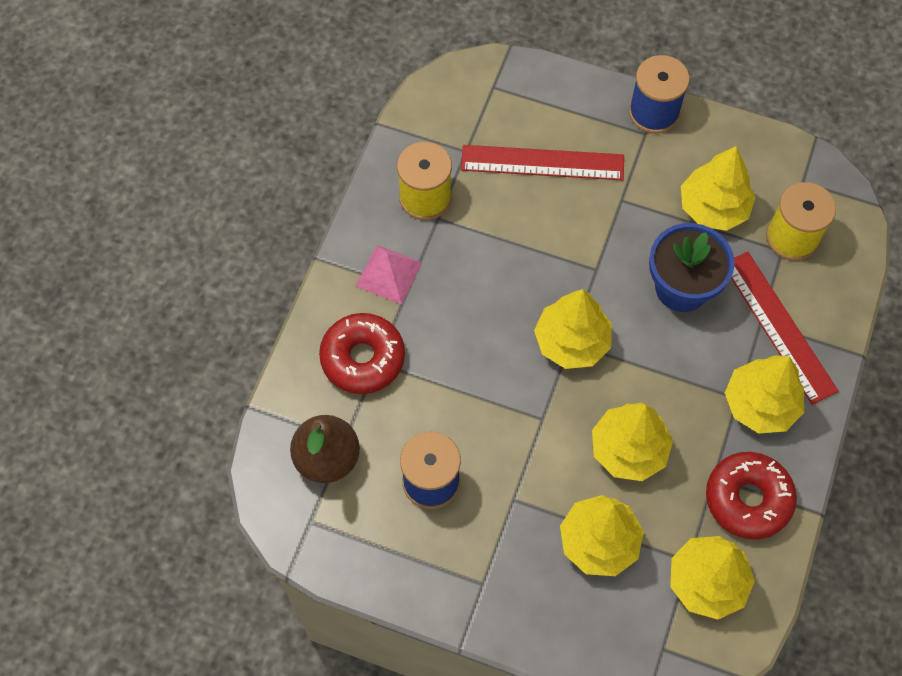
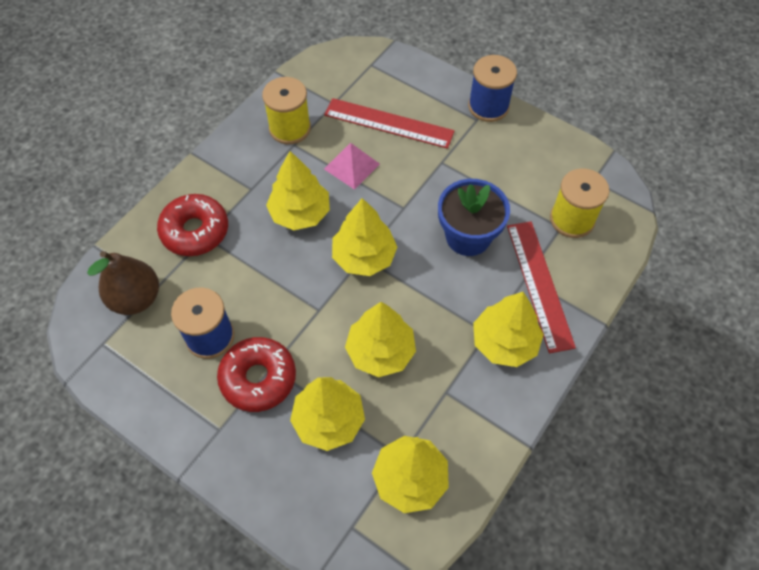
camera: 15 degrees right, 5 degrees down
pink pyramid [356,245,422,304] -> pink pyramid moved to [324,143,380,190]
yellow tree [681,146,756,231] -> yellow tree moved to [266,151,330,230]
red donut [706,452,797,539] -> red donut moved to [217,337,296,412]

